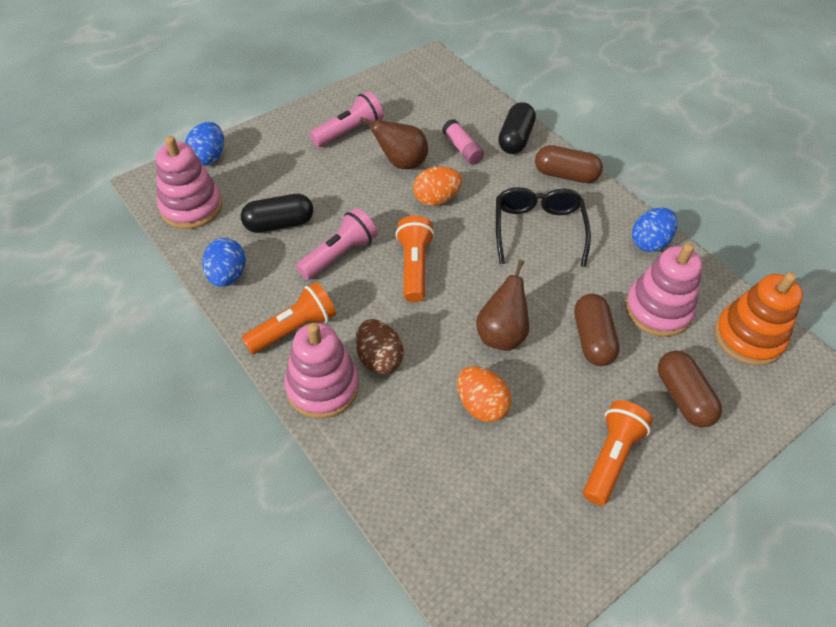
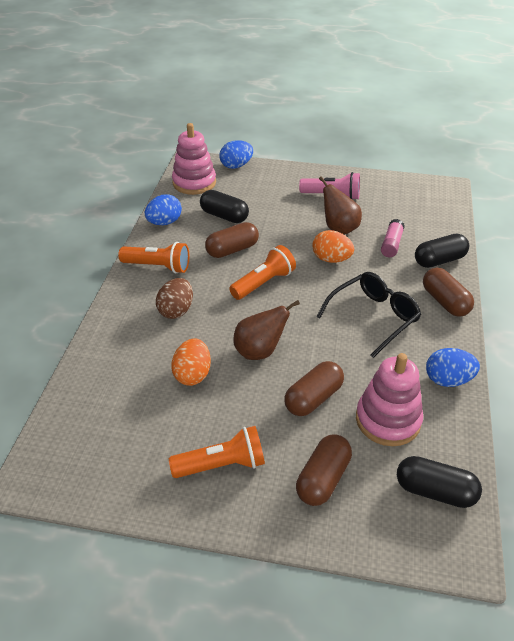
camera: 50 degrees right, 10 degrees down
pink stacking toy [284,323,359,419] -> none
pink flashlight [296,208,377,280] -> brown capsule [205,222,259,258]
orange stacking toy [715,272,803,366] -> black capsule [397,456,482,508]

